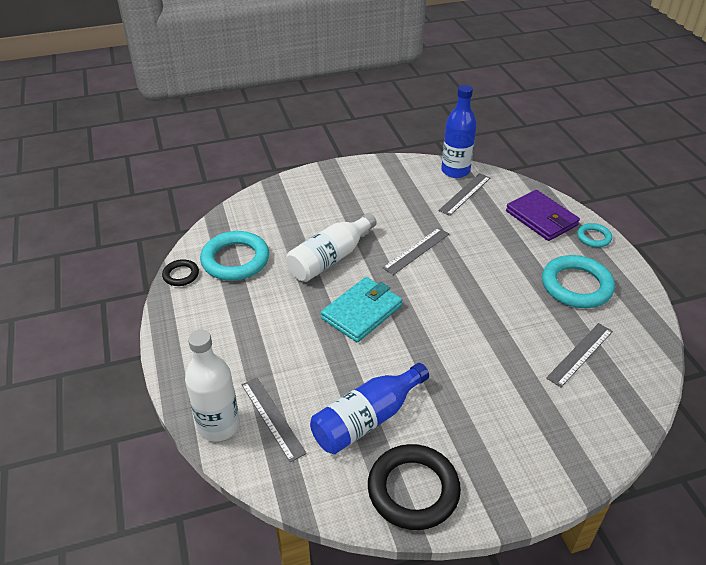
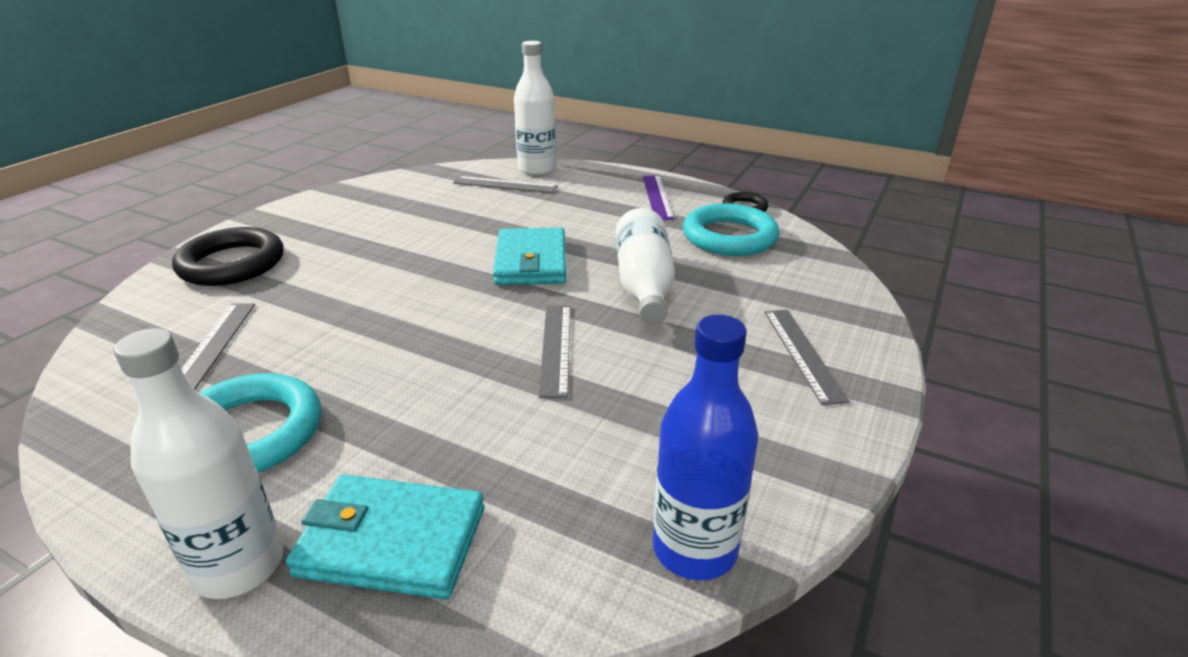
camera: 135 degrees right, 10 degrees down
blue bottle [310,363,429,454] -> none
black ring [368,444,461,530] -> black ring moved to [172,227,283,286]
grey ruler [439,173,490,216] -> grey ruler moved to [764,310,850,405]
purple wallet [506,190,580,241] -> turquoise wallet [286,475,484,600]
turquoise ring [577,223,612,247] -> white bottle [114,328,283,599]
none -> purple ruler [643,175,674,220]

